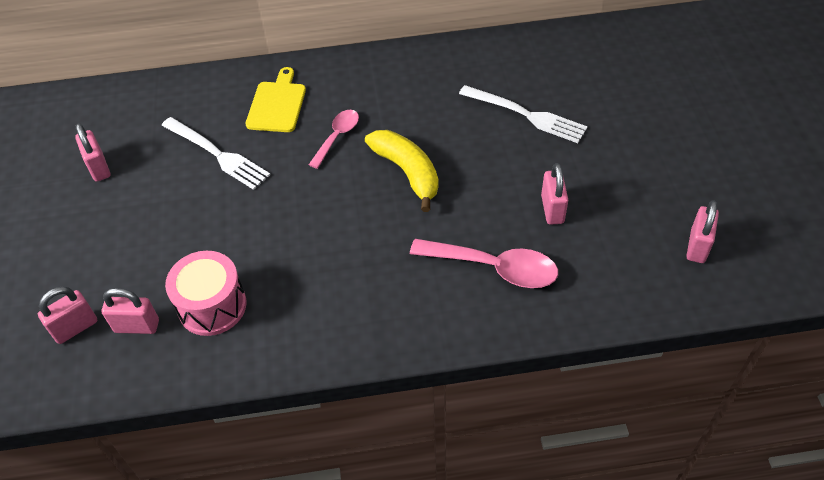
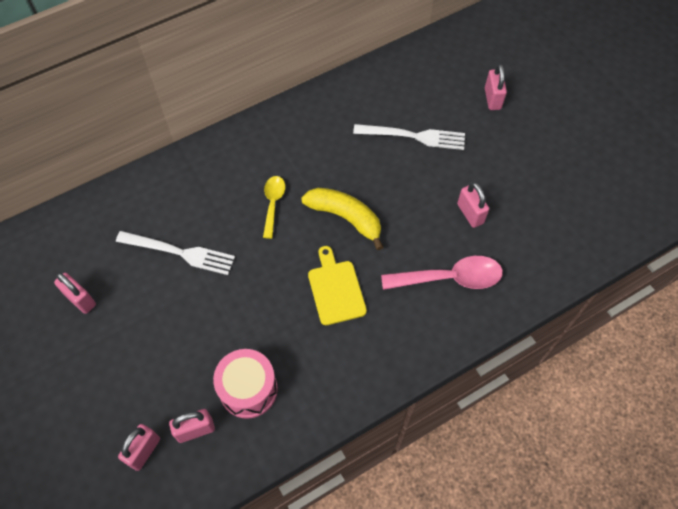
camera: 25 degrees left, 10 degrees up
yellow cutting board [245,67,306,132] -> yellow cutting board moved to [308,246,367,325]
pink spoon [309,110,359,169] -> yellow spoon [263,176,285,239]
pink padlock [686,200,719,263] -> pink padlock moved to [485,64,507,110]

